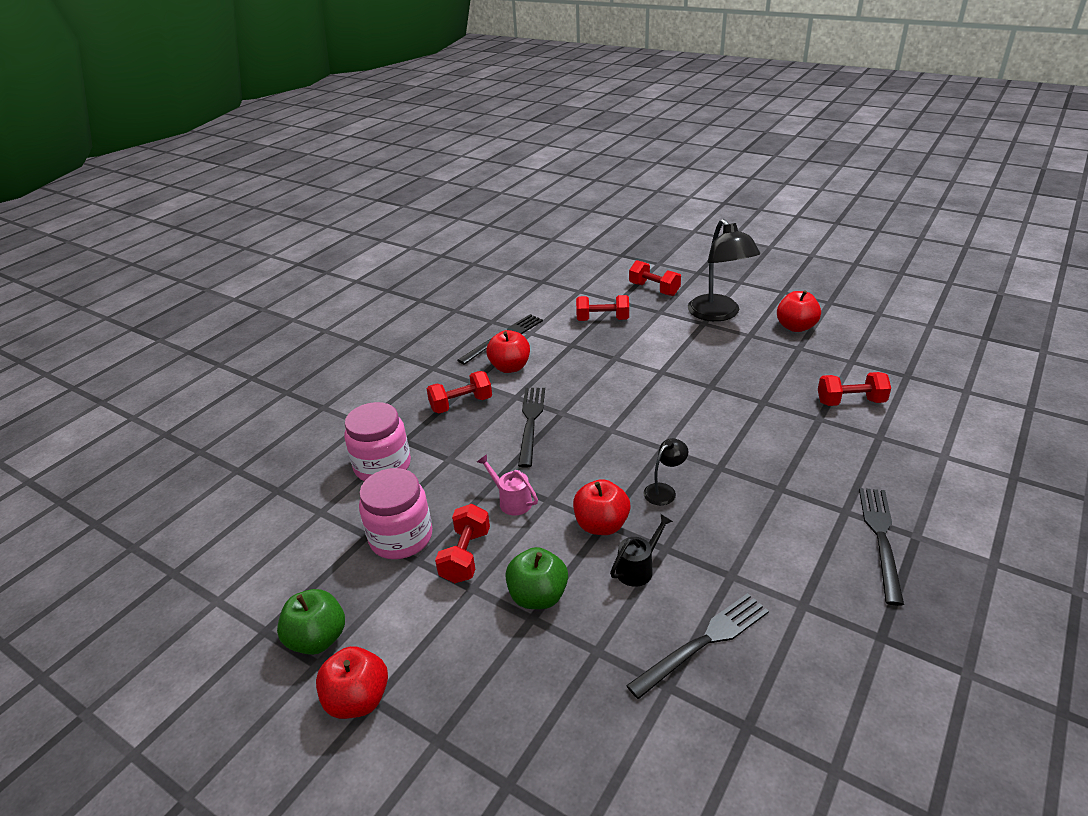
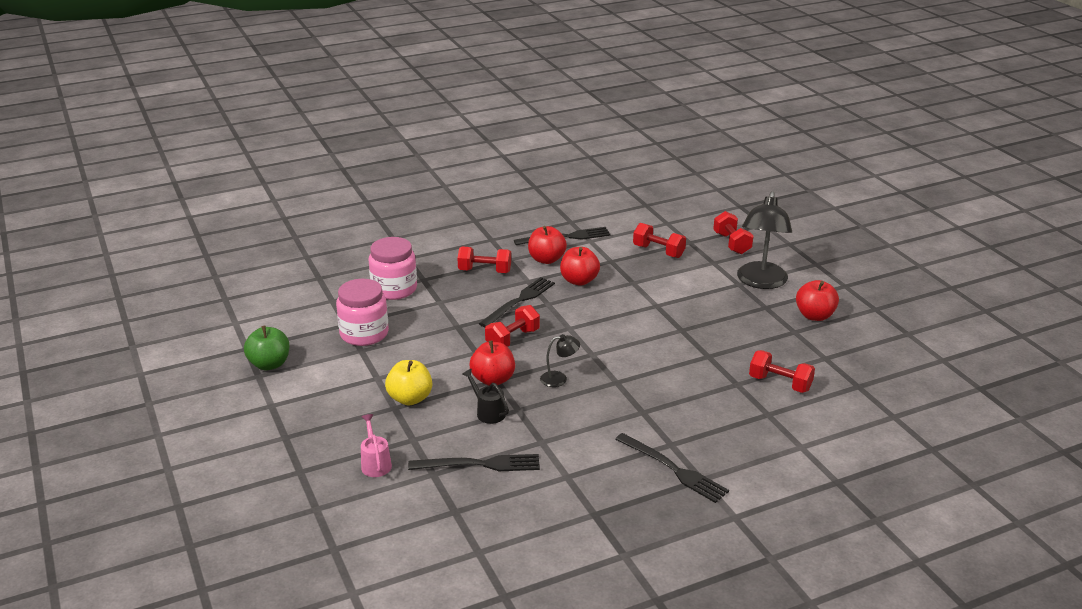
camera: 30 degrees right, 5 degrees down
red apple [316,646,388,719] -> red apple moved to [560,247,600,286]
red dumbbell [435,504,490,583] -> red dumbbell moved to [485,305,540,347]
pink watering can [477,454,538,516] -> pink watering can moved to [361,414,392,477]
green apple [505,547,568,609] -> yellow apple [385,360,432,405]
black watering can [610,514,673,587] -> black watering can turned 120 degrees counterclockwise [462,369,509,424]
black fork [859,488,904,606] -> black fork turned 90 degrees clockwise [615,433,729,503]

